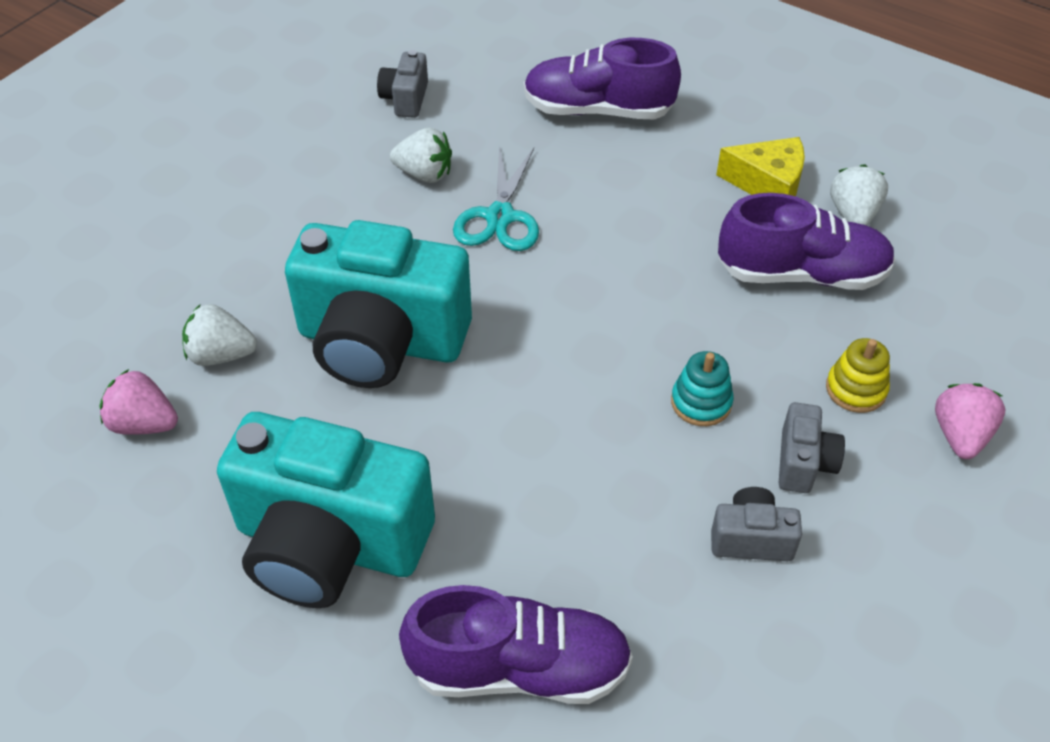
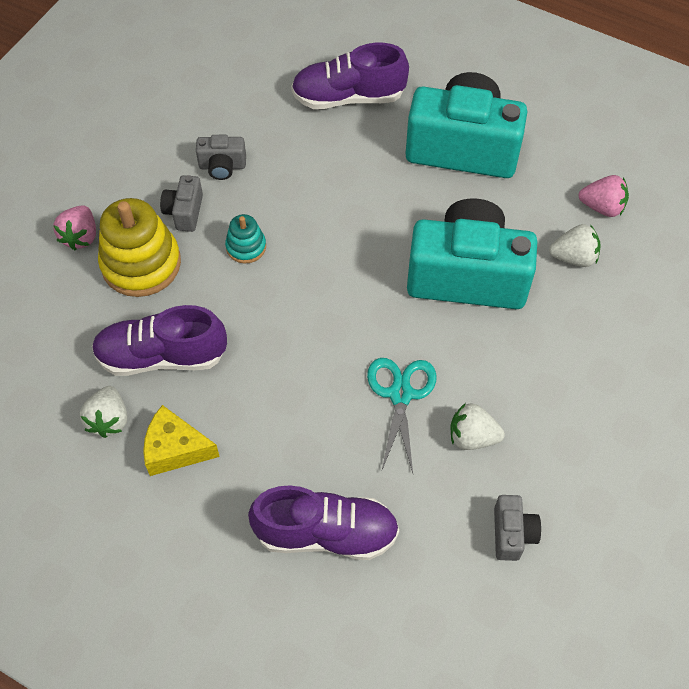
camera: 175 degrees right, 10 degrees up
yellow stacking toy [826,338,890,413] -> yellow stacking toy [98,198,181,297], size x1.96

